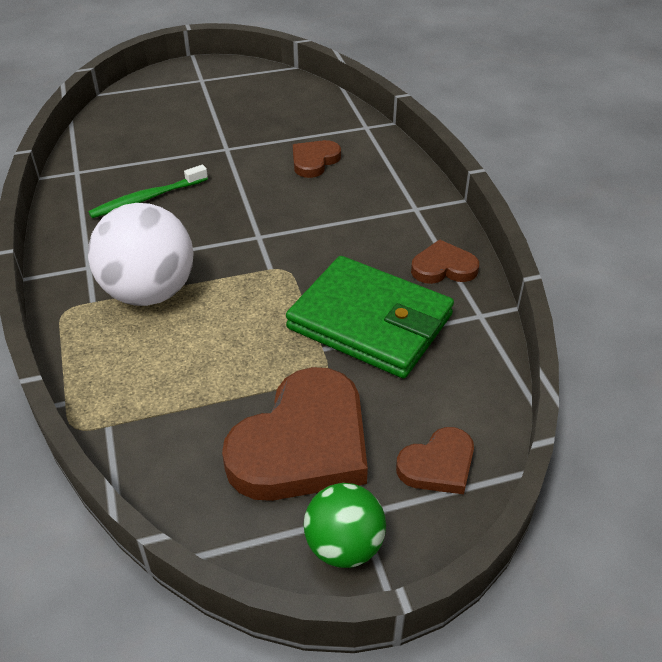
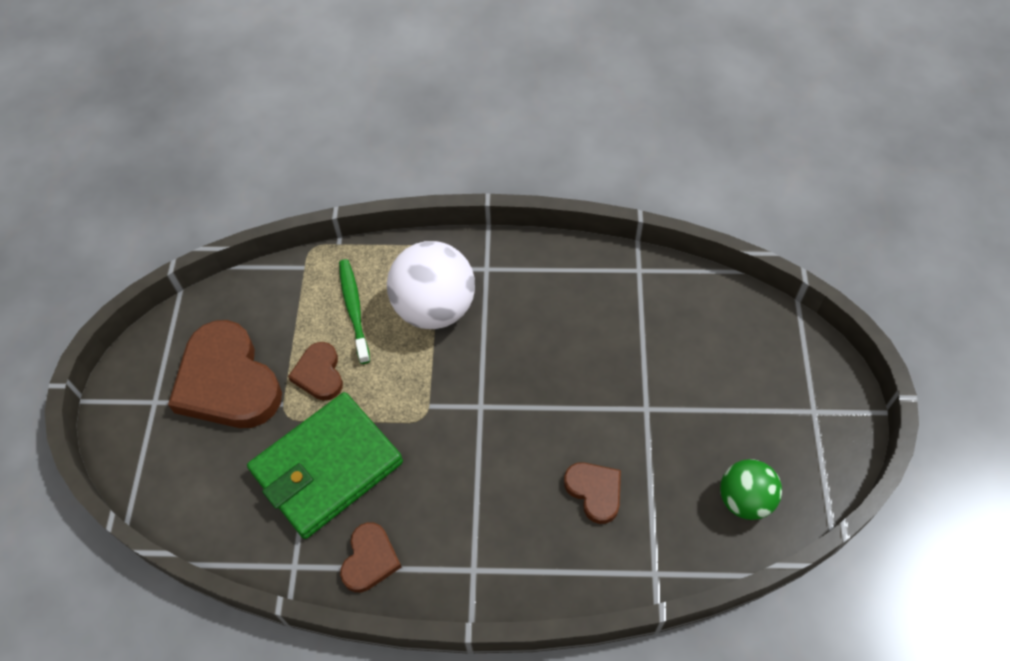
camera: 110 degrees right, 15 degrees up
green toothbrush [88,165,208,218] -> green toothbrush moved to [339,259,370,364]
green ball [304,483,386,568] -> green ball moved to [720,459,782,520]
brown heart [396,427,474,494] -> brown heart moved to [288,342,343,400]

